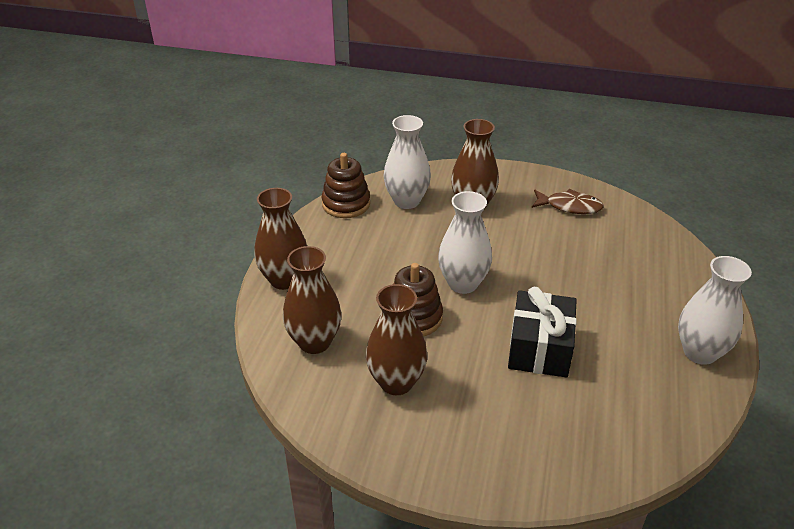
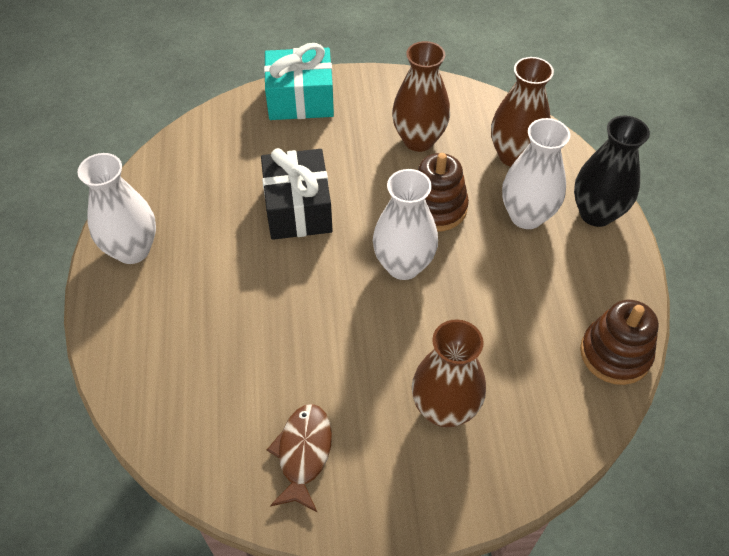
camera: 160 degrees right, 15 degrees up
brown vase [254,188,307,290] -> black vase [574,116,650,227]
white vase [383,115,431,209] -> white vase moved to [502,118,570,229]
brown fish [532,189,604,214] -> brown fish turned 105 degrees clockwise [267,404,332,513]
none -> turquoise gift [264,43,334,120]

